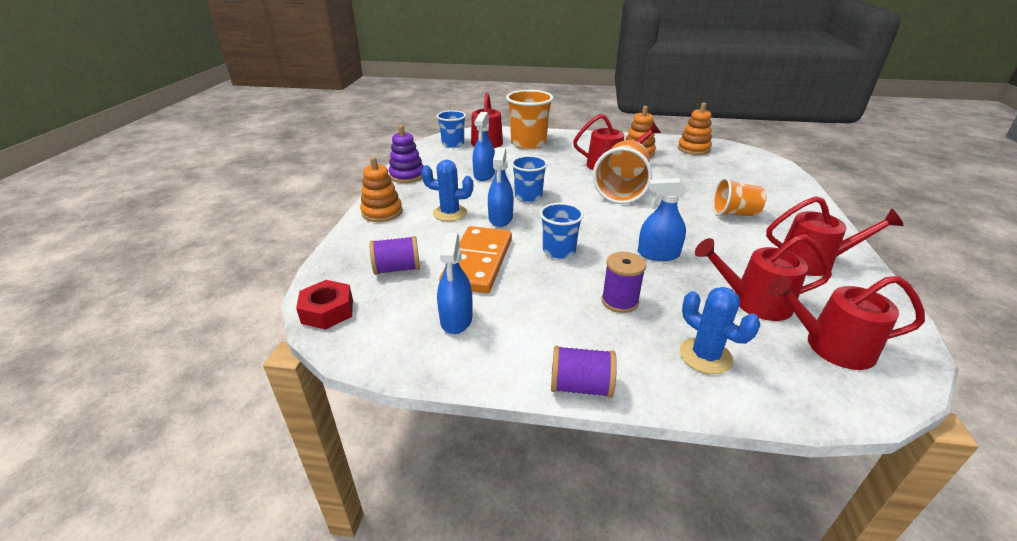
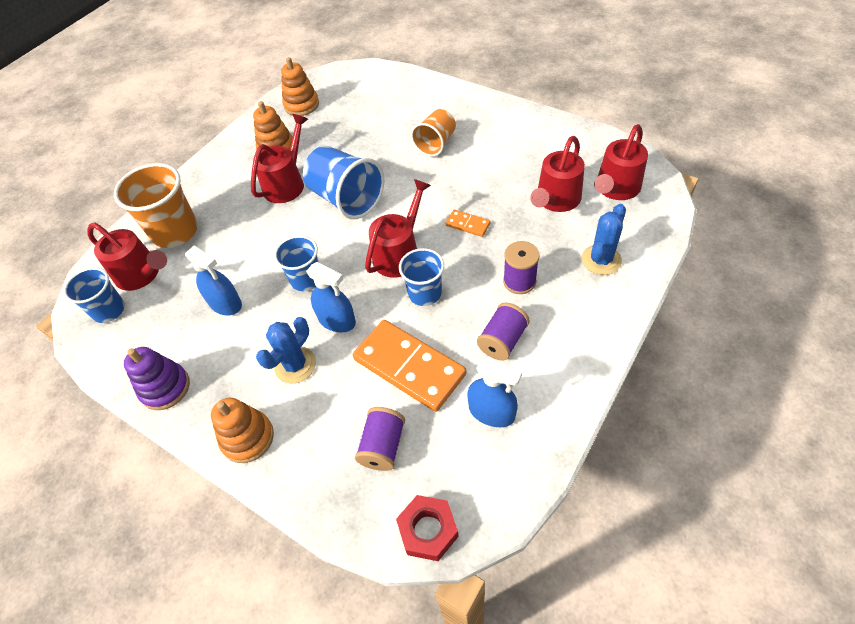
camera: 60 degrees left, 20 degrees up
purple spool [551,346,617,398] -> purple spool moved to [477,303,530,361]
orange cup [593,140,652,204] -> blue cup [303,146,384,219]
blue spray bottle [638,178,687,261] -> orange domino [446,210,491,237]
blue cactus [680,287,760,374] -> blue cactus turned 45 degrees counterclockwise [582,204,626,275]
red watering can [766,196,904,276] -> red watering can moved to [365,179,431,278]

